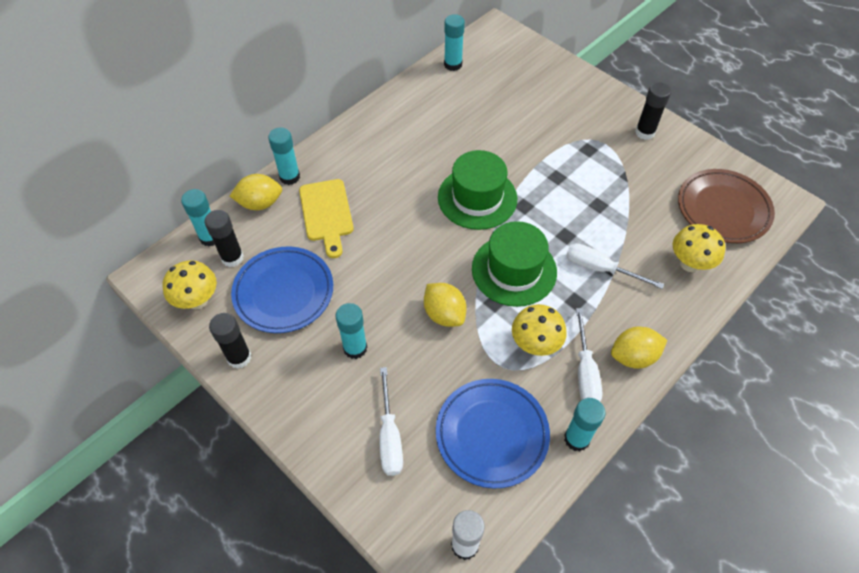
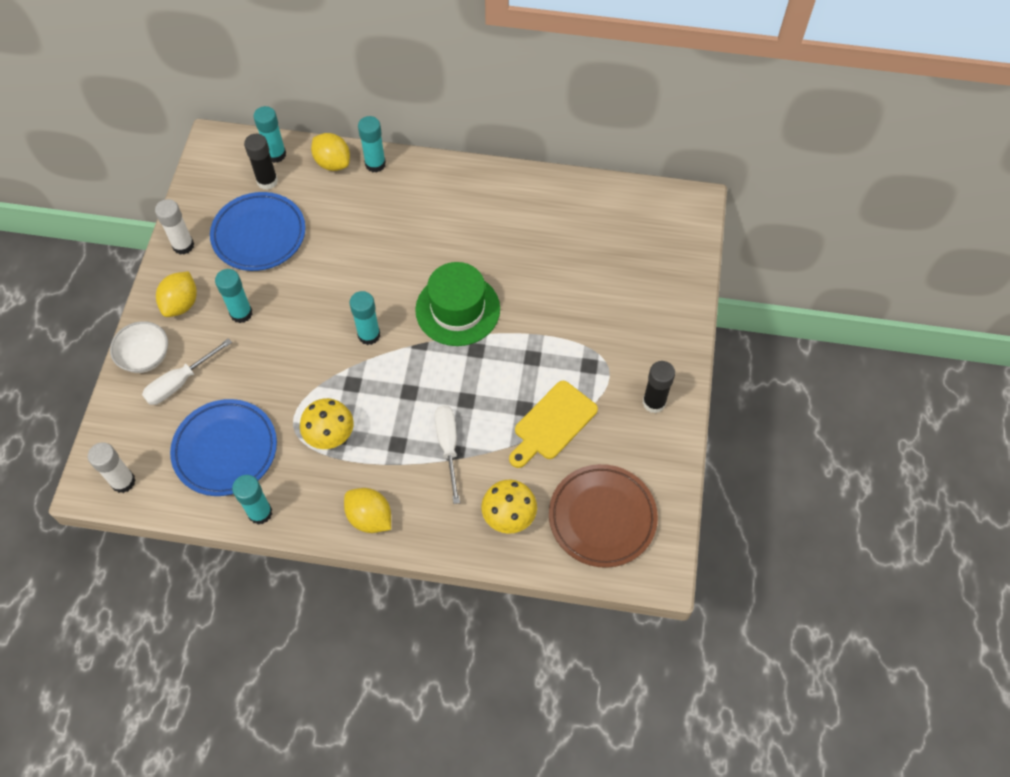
camera: 55 degrees right, 5 degrees up
yellow mushroom [162,260,217,309] -> none
black glue stick [209,313,251,369] -> white glue stick [155,199,194,254]
yellow cutting board [299,179,354,258] -> yellow cutting board moved to [509,381,598,468]
yellow lemon [424,283,467,327] -> yellow lemon moved to [156,271,197,317]
turquoise glue stick [444,14,465,71] -> turquoise glue stick moved to [349,291,380,345]
green hat [472,221,557,307] -> none
white screwdriver [576,308,603,401] -> none
none -> white bowl [110,321,168,373]

